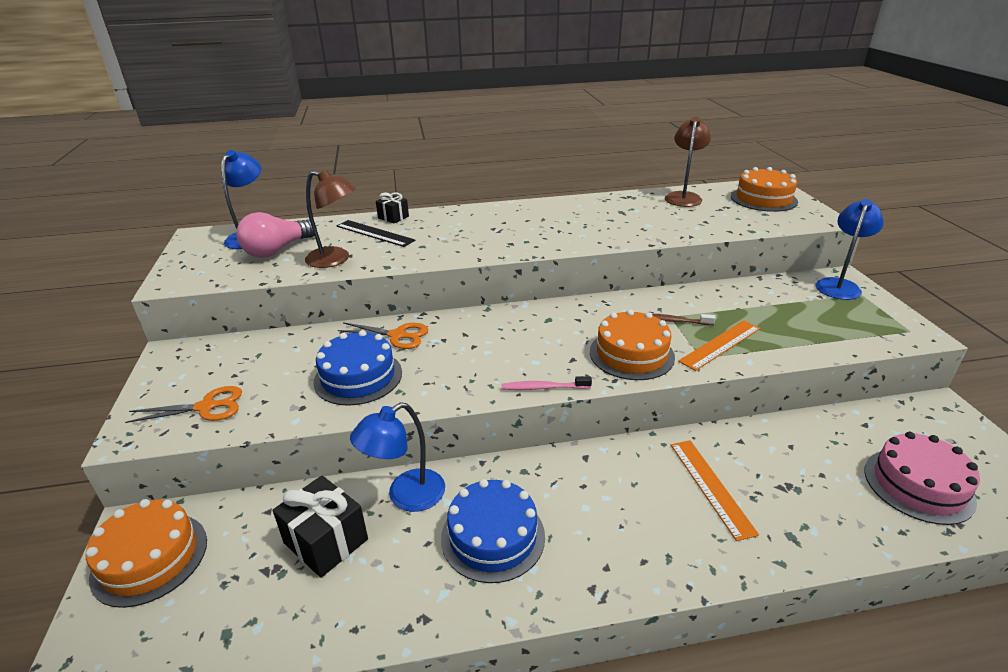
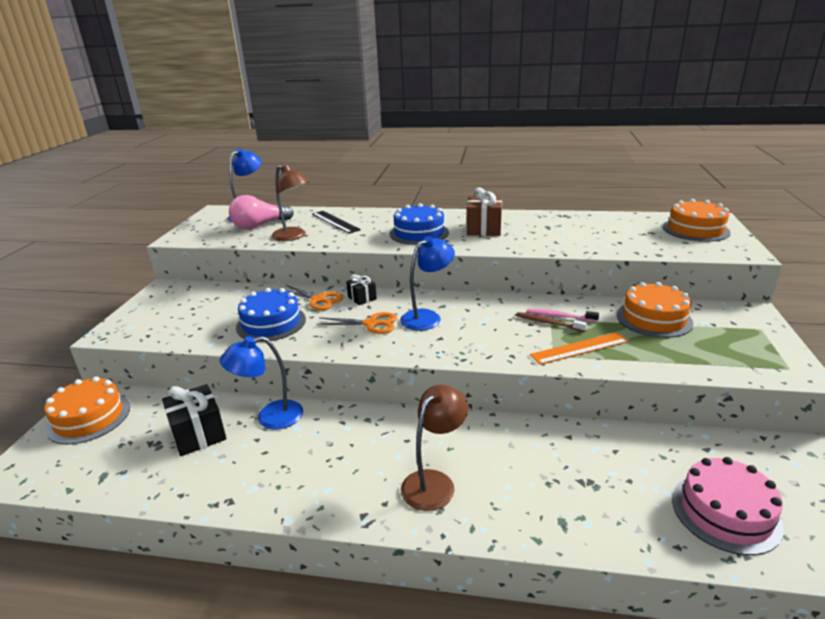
camera: 20 degrees right, 5 degrees down
orange scissors [125,386,242,423] -> orange scissors moved to [316,312,397,334]
black gift [376,193,409,224] -> black gift moved to [346,274,377,305]
blue cake [441,479,545,583] -> blue cake moved to [390,203,449,245]
pink toothbrush [502,376,592,390] -> pink toothbrush moved to [527,309,599,322]
orange cake [590,309,675,380] -> orange cake moved to [617,282,693,338]
brown lamp [665,117,711,207] -> brown lamp moved to [401,385,468,511]
orange ruler [671,440,759,541] -> none
blue lamp [816,199,884,300] -> blue lamp moved to [400,236,455,331]
none -> brown gift [467,188,502,236]

